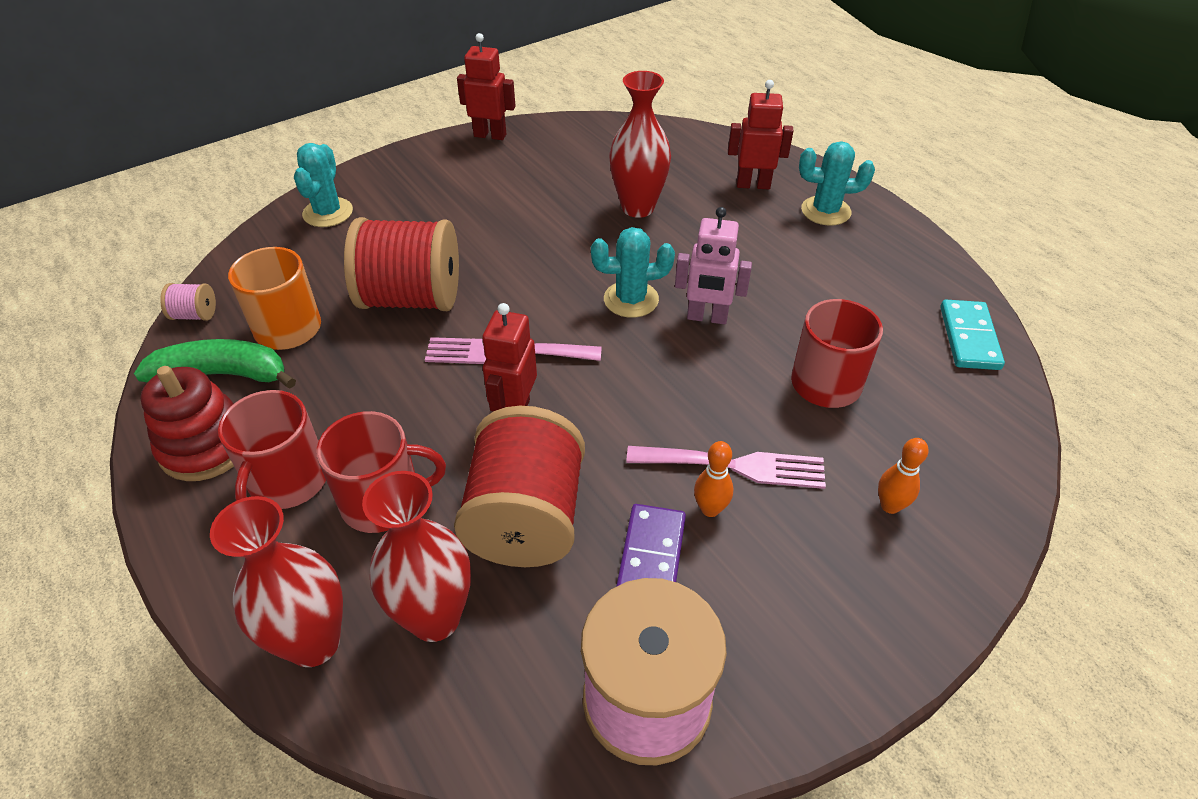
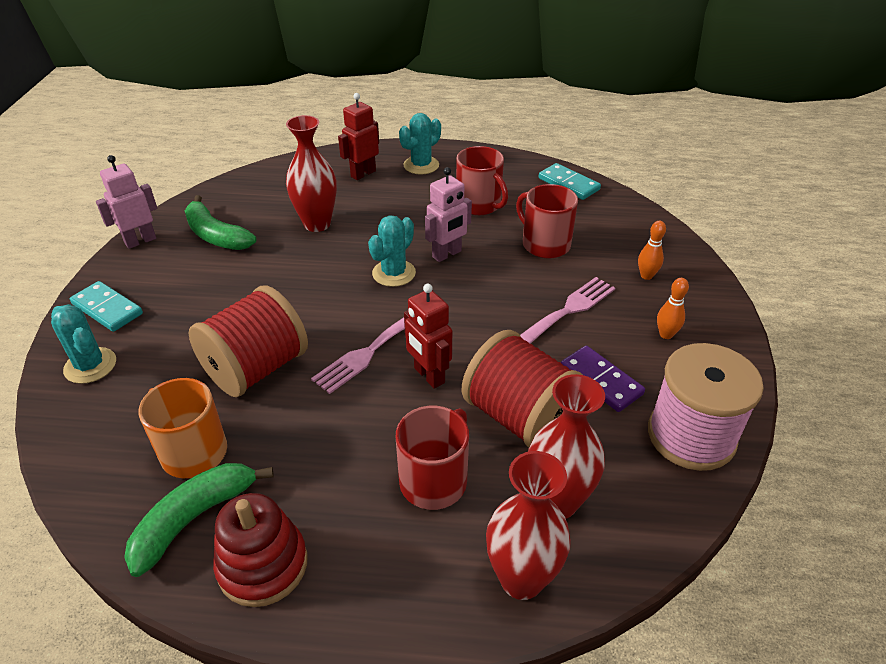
camera: 50 degrees left, 5 degrees down
pink spool [160,283,216,321] -> none
red mug [218,390,326,509] -> red mug moved to [456,146,508,215]
red robot [457,33,516,140] -> pink robot [96,155,158,249]
orange bowling pin [694,441,733,517] -> orange bowling pin moved to [657,278,689,339]
none -> turquoise domino [70,281,143,332]
none -> green banana [185,195,256,250]

